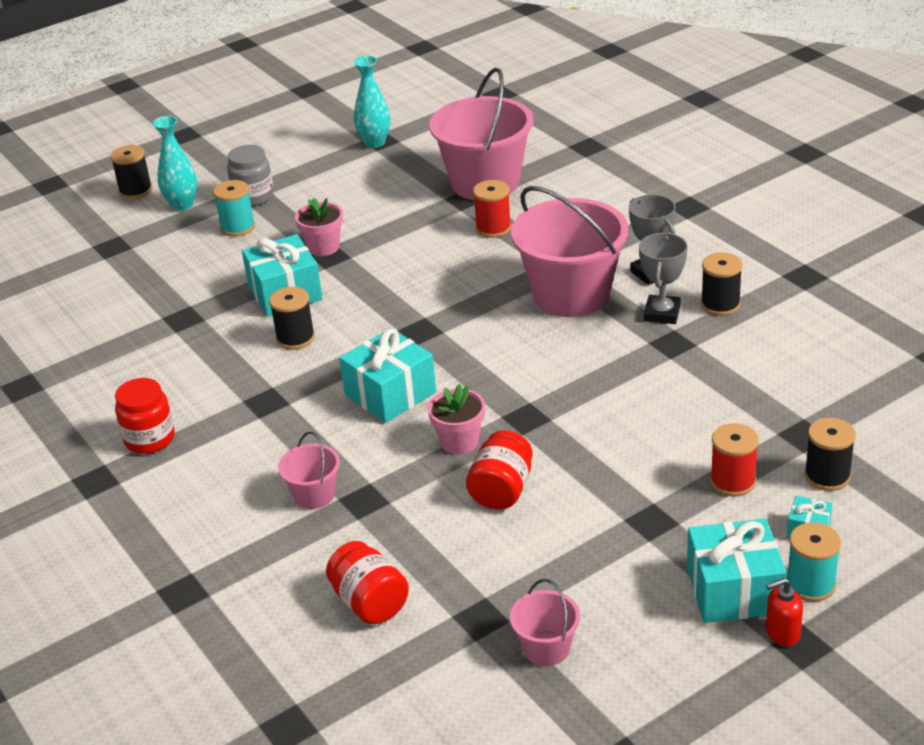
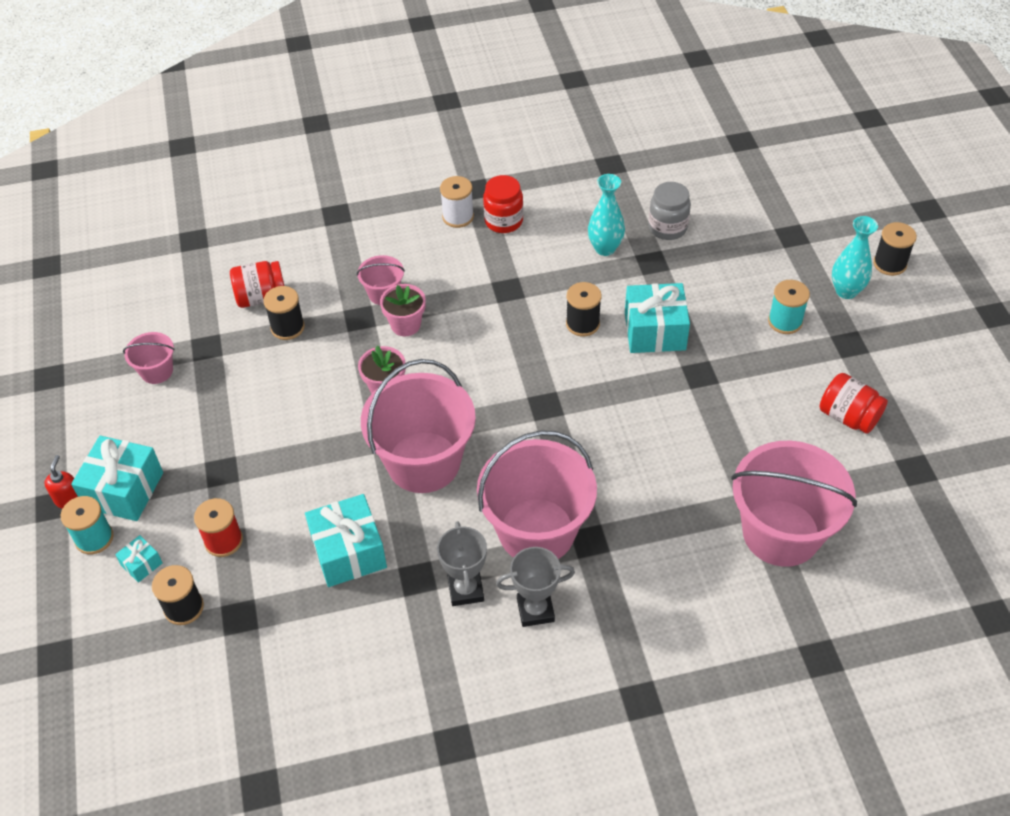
camera: 110 degrees right, 15 degrees up
grey jar [227,145,274,206] -> grey jar moved to [648,182,691,240]
pink flower pot [295,198,343,256] -> pink flower pot moved to [380,284,426,336]
turquoise gift [339,328,436,423] -> turquoise gift moved to [305,494,387,587]
turquoise vase [354,56,391,148] -> turquoise vase moved to [588,174,625,256]
red jar [466,430,533,510] -> red jar moved to [820,373,888,434]
red spool [473,180,511,238] -> none
grey trophy [639,233,688,324] -> grey trophy turned 45 degrees clockwise [437,522,487,606]
black spool [701,252,743,316] -> black spool moved to [263,286,305,340]
none -> pink bucket [361,359,476,493]
none -> white spool [440,176,474,228]

